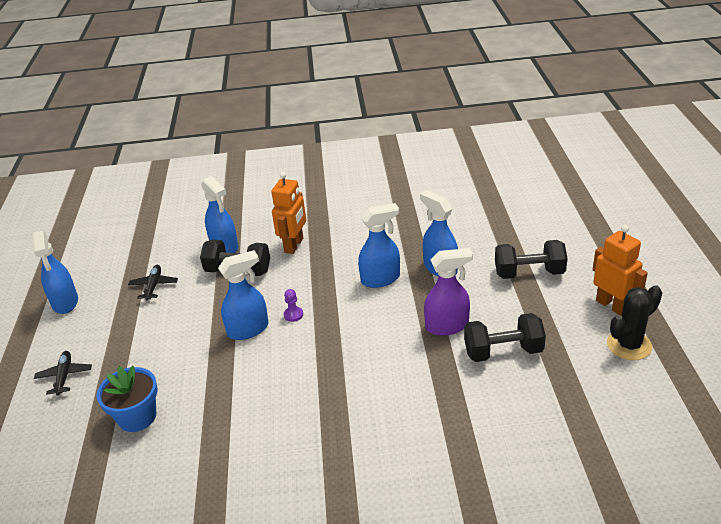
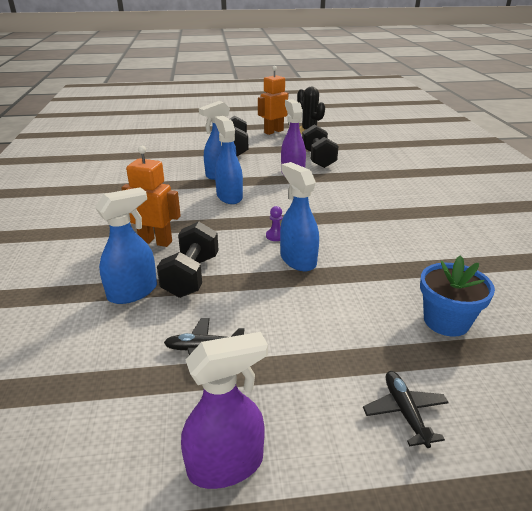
camera: 95 degrees left, 5 degrees down
blue spray bottle [32,231,78,314] -> purple spray bottle [181,332,268,489]
black plane [34,351,92,396] -> black plane turned 90 degrees clockwise [363,371,449,448]

